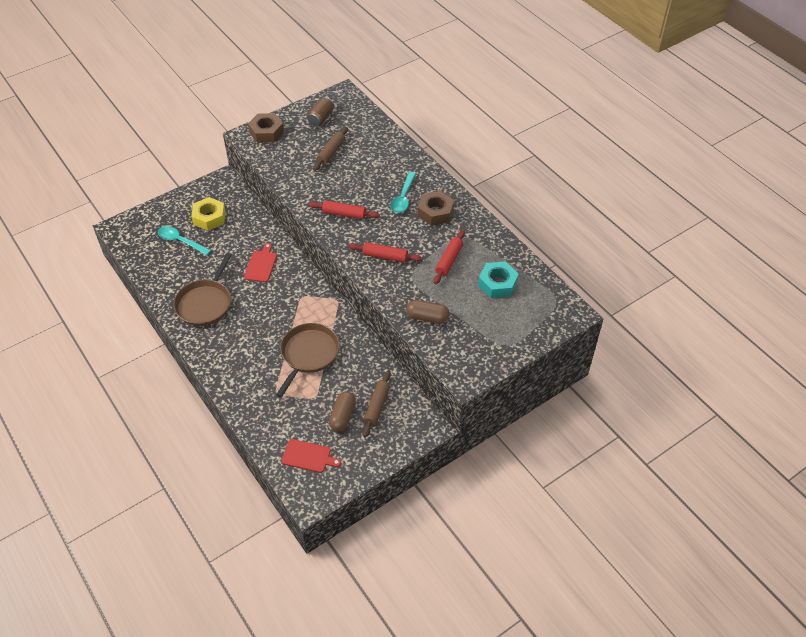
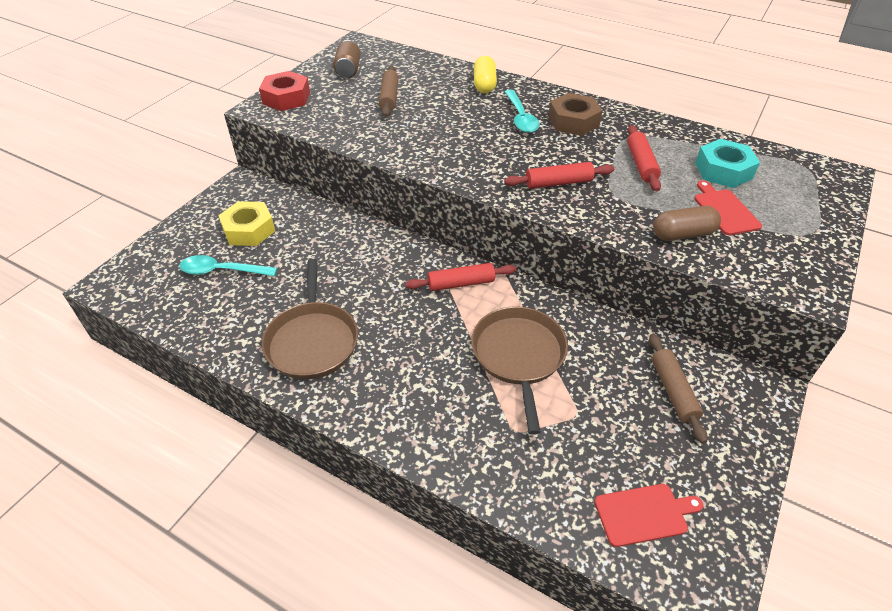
camera: 25 degrees left, 5 degrees down
red cutting board [244,243,277,282] -> red cutting board moved to [694,180,762,235]
brown nut [248,113,284,143] -> red nut [259,71,310,111]
red rolling pin [309,200,380,219] -> red rolling pin moved to [405,263,516,291]
brown capsule [329,391,356,432] -> none
none -> yellow capsule [474,56,497,93]

